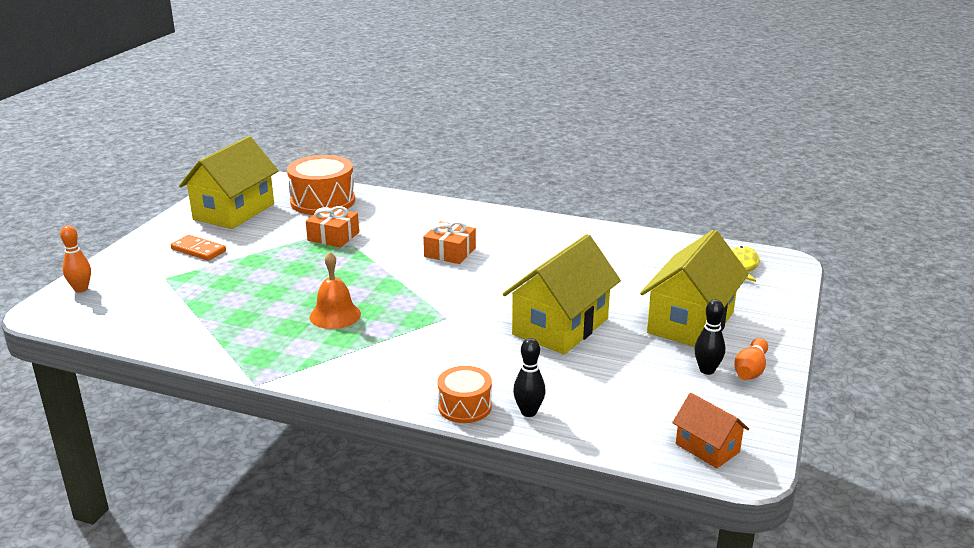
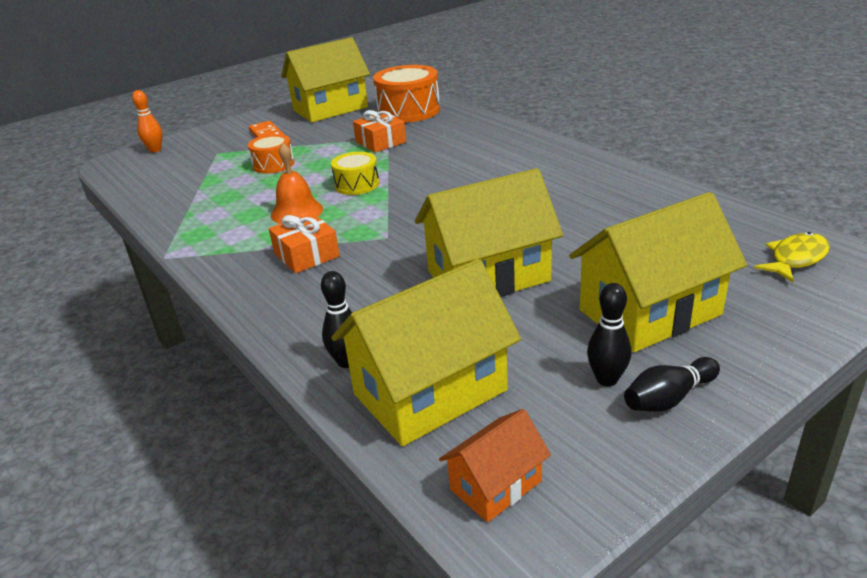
camera: 35 degrees right, 5 degrees up
orange gift [423,221,476,264] -> orange gift moved to [269,213,340,274]
orange drum [437,366,492,423] -> orange drum moved to [248,134,294,174]
orange house [672,393,749,468] -> orange house turned 60 degrees clockwise [439,409,551,522]
orange bowling pin [734,338,768,380] -> black bowling pin [624,357,720,412]
none -> yellow drum [331,152,379,195]
none -> yellow house [332,259,521,446]

